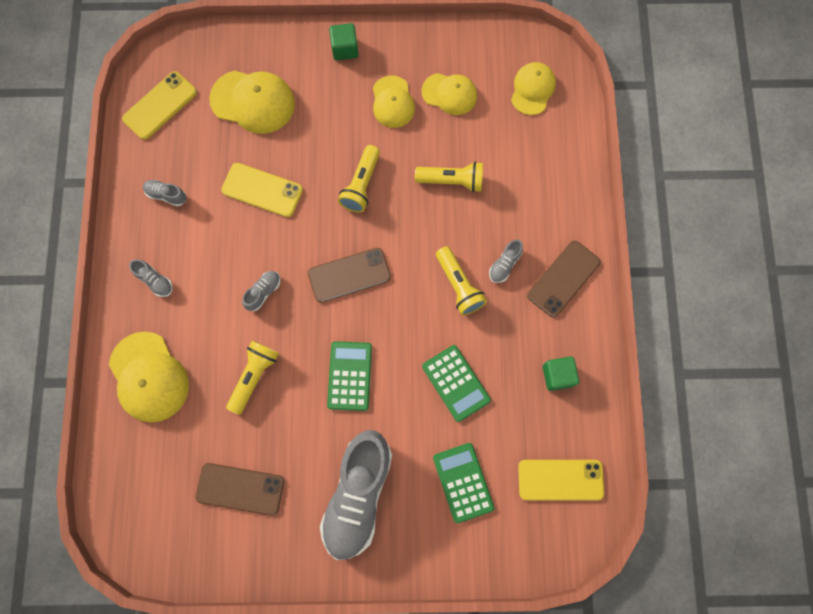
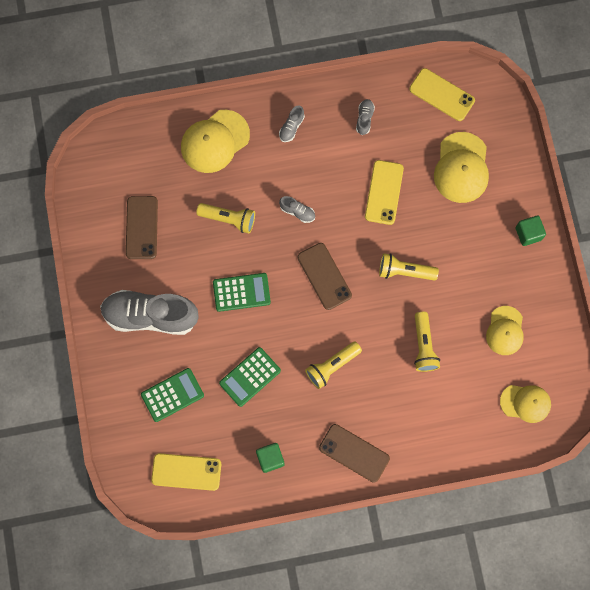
camera: 80 degrees right, 0 degrees up
yellow cap [373,76,415,128] -> none
grey shoe [489,239,523,283] -> none
yellow phone [518,460,604,501] -> yellow phone turned 75 degrees counterclockwise [151,453,221,491]

